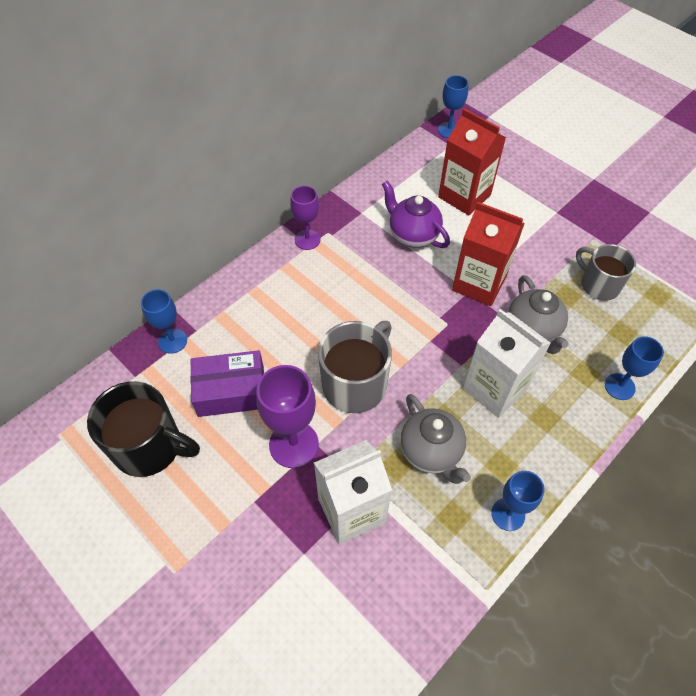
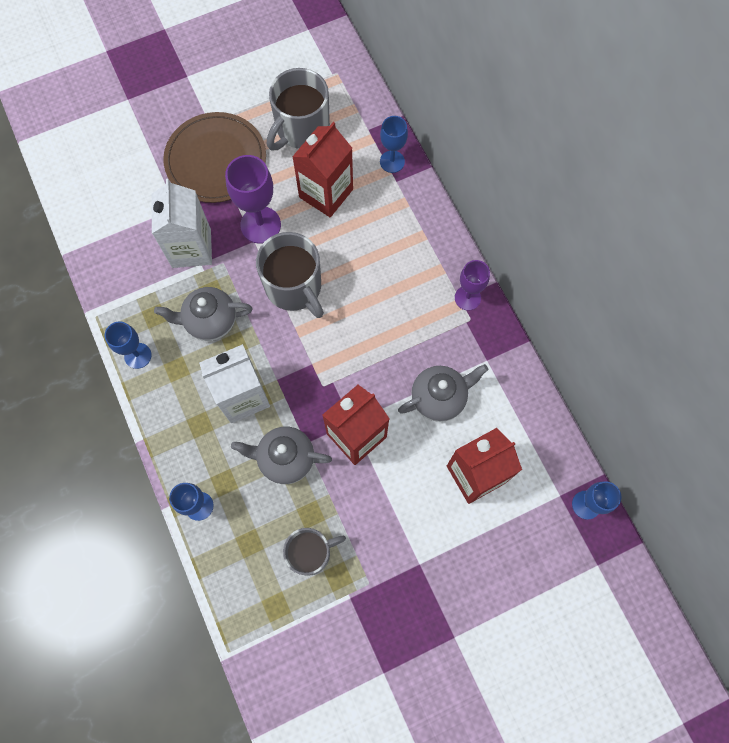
camera: 110 degrees right, 15 degrees up
black mug [87,381,200,477] -> grey mug [267,68,330,150]
purple box [190,350,264,417] -> red carton [292,122,353,217]
purple teapot [382,181,450,248] -> grey teapot [398,364,488,422]
none -> brown plate [163,112,266,203]

